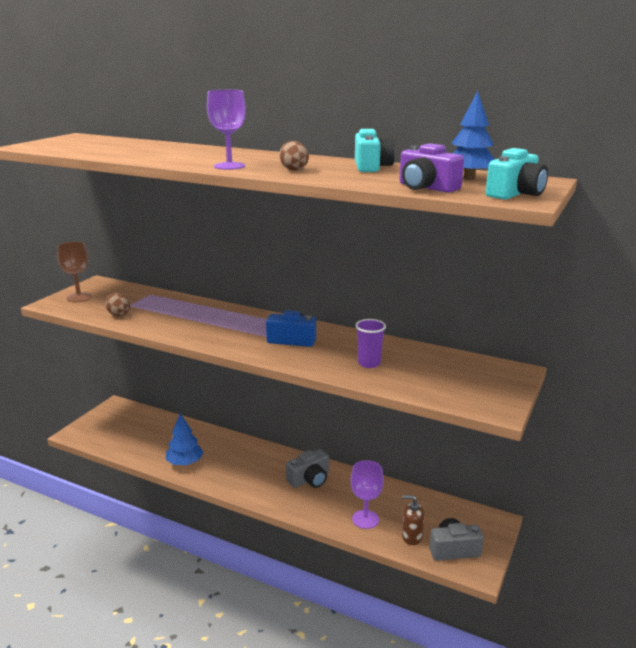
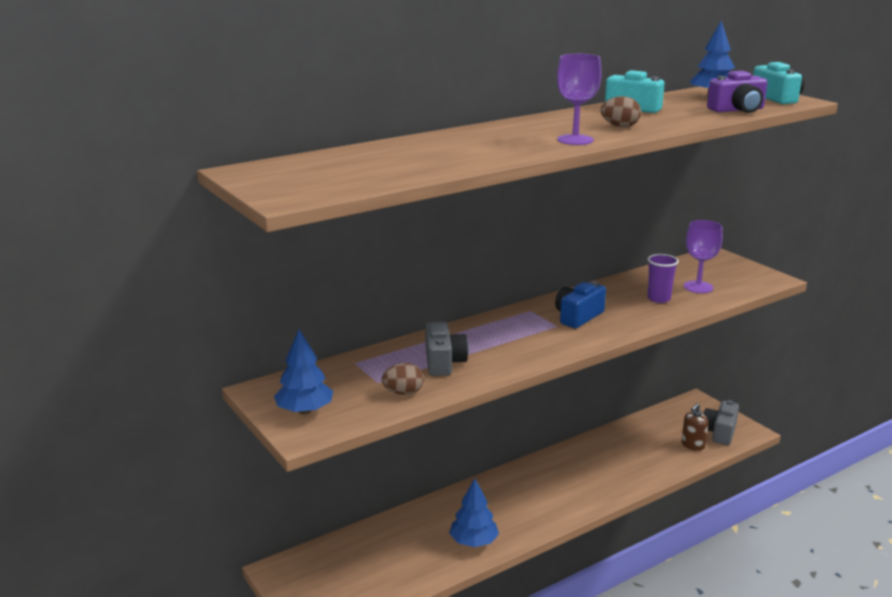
camera: 60 degrees left, 0 degrees up
brown goblet [57,242,92,302] -> blue tree [274,329,333,414]
grey camera [286,449,329,488] -> grey camera moved to [425,322,469,376]
purple goblet [351,460,384,529] -> purple goblet moved to [684,220,723,293]

